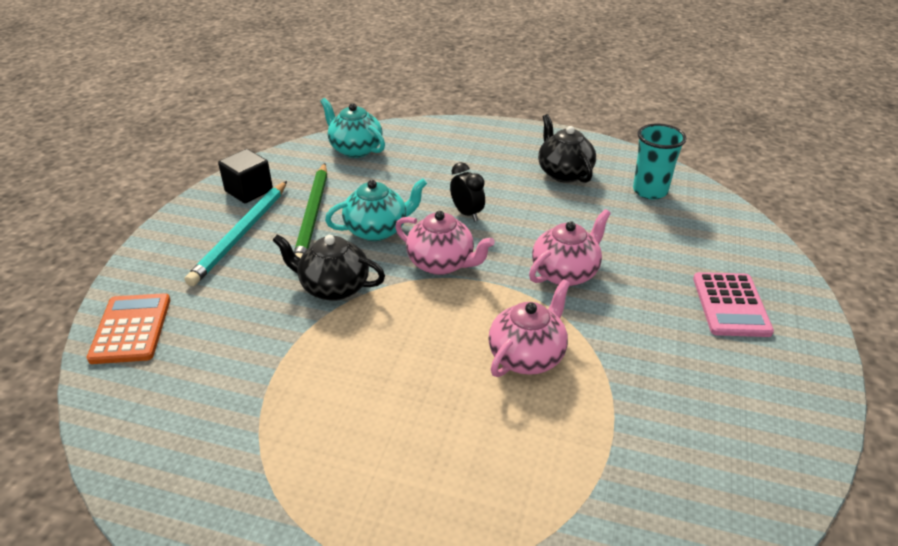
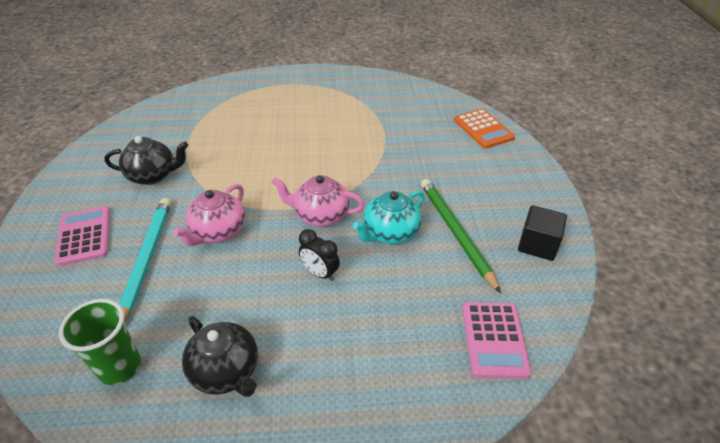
camera: 160 degrees right, 5 degrees up
turquoise pencil [185,181,287,286] -> turquoise pencil moved to [119,198,171,321]
black teapot [272,234,385,301] -> black teapot moved to [104,136,188,185]
turquoise teapot [320,98,385,158] -> pink calculator [462,302,532,379]
pink teapot [488,279,570,377] -> none
turquoise cup [633,123,687,200] -> green cup [59,299,141,385]

